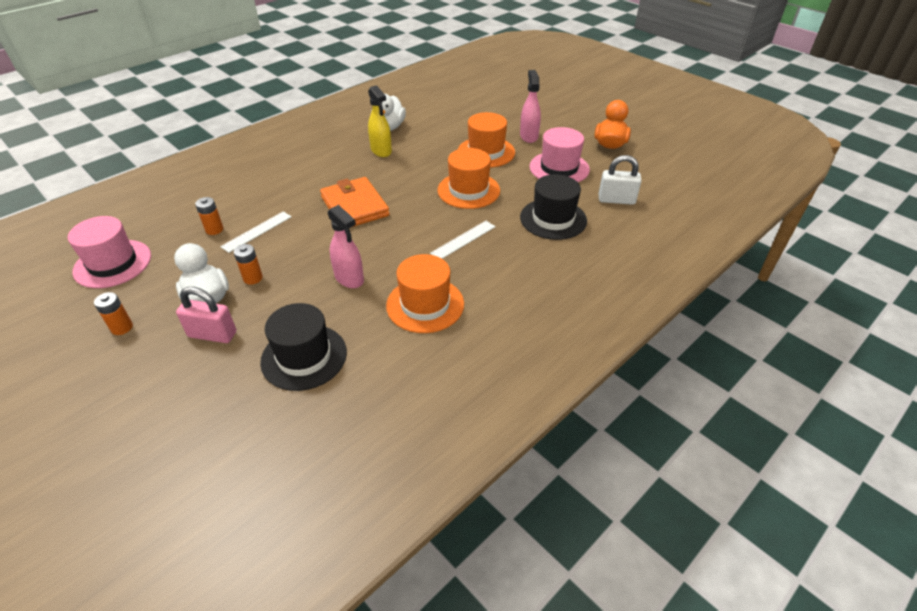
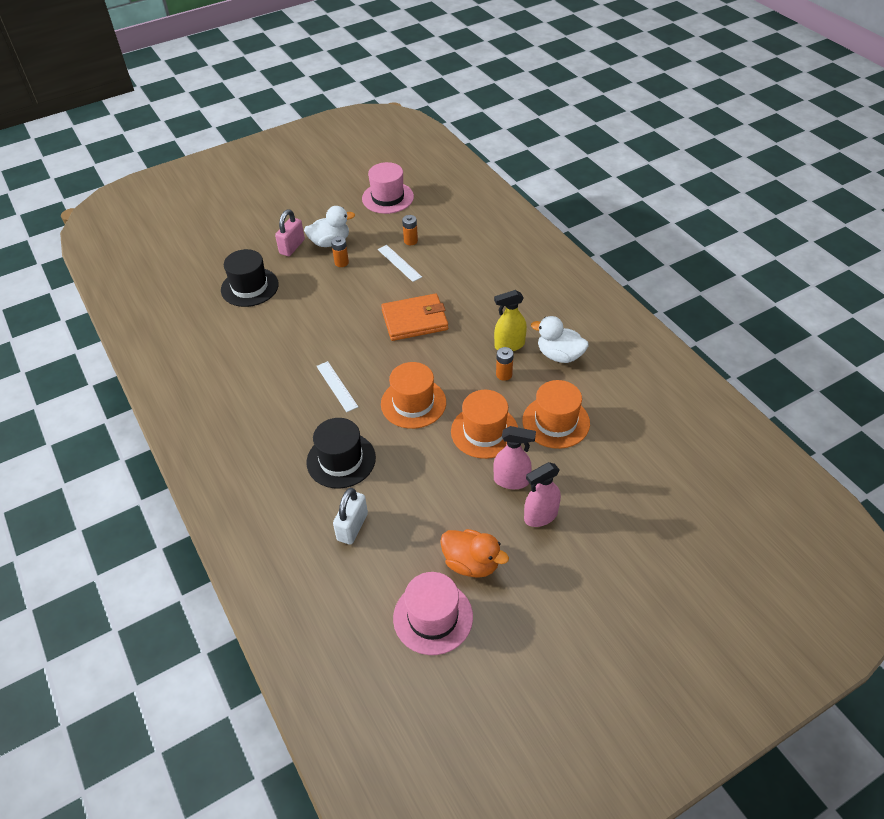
camera: 105 degrees right, 5 degrees up
orange battery [94,292,133,335] -> orange battery moved to [496,347,514,381]
pink spray bottle [328,205,364,288] -> pink spray bottle moved to [524,462,561,527]
orange hat [386,254,464,333] -> orange hat moved to [522,380,590,449]
pink hat [529,127,590,182] -> pink hat moved to [393,572,473,655]

